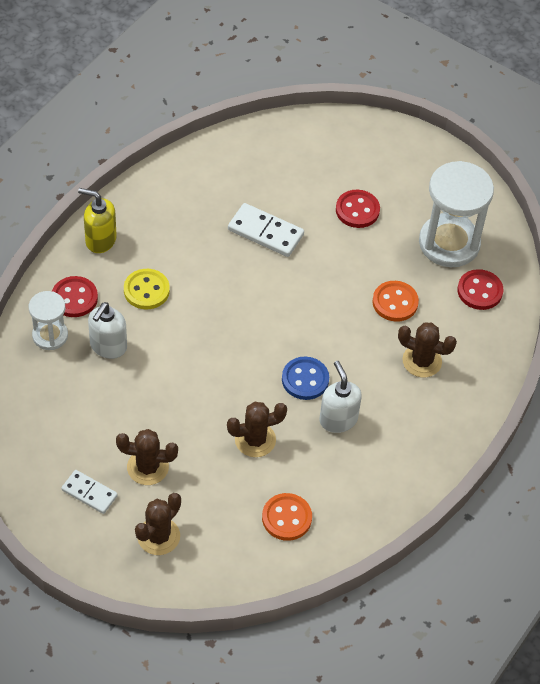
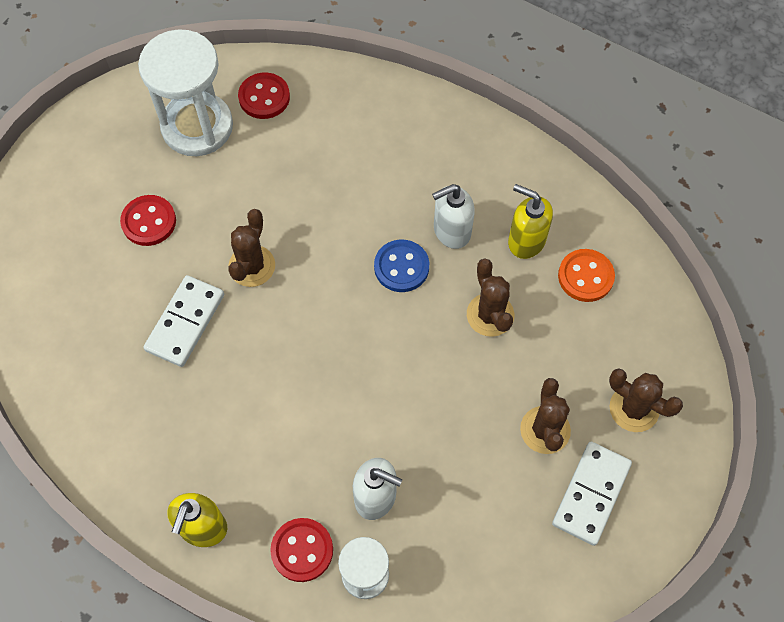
camera: 90 degrees left, 10 degrees up
white domino [61,470,118,514] -> white domino [552,442,632,546], size x1.51
yellow button [124,269,170,309] -> none
orange button [372,281,419,322] -> none
brown cactus [398,323,457,377] -> brown cactus moved to [228,209,275,287]
none -> yellow soap dispenser [508,184,553,259]

